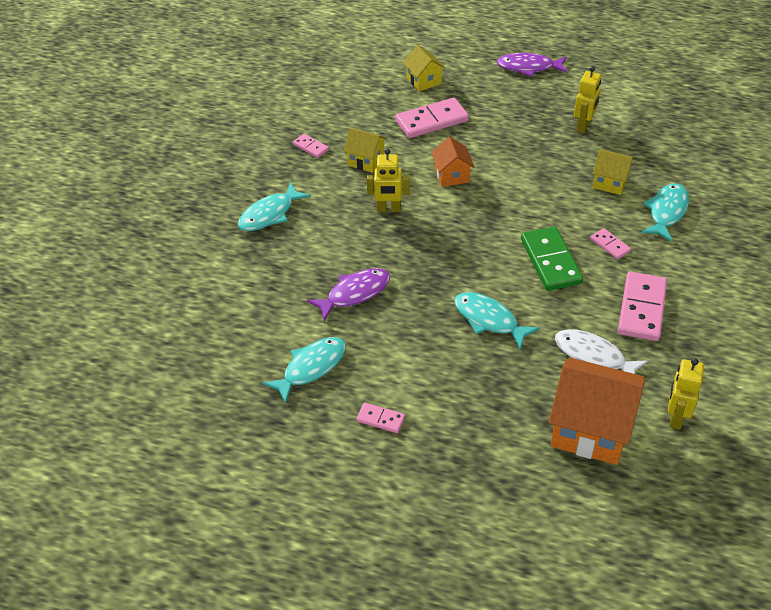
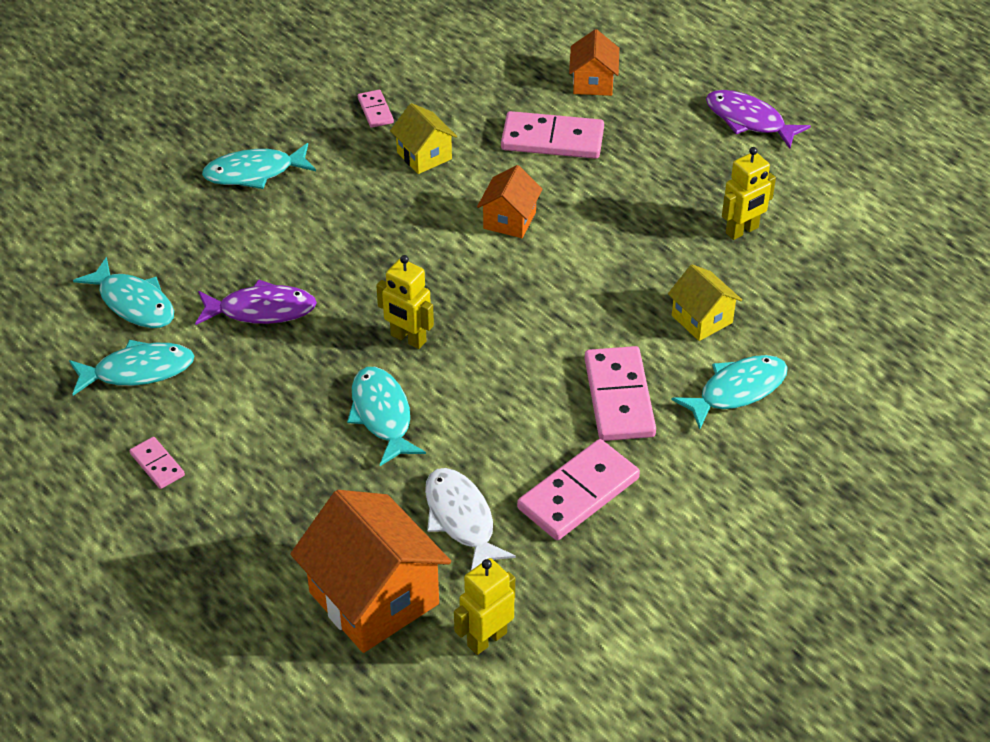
camera: 30 degrees right, 0 degrees up
yellow robot [367,149,409,212] -> yellow robot moved to [376,255,434,349]
yellow house [403,45,445,91] -> orange house [569,29,619,96]
green domino [521,226,583,291] -> none
pink domino [590,228,631,260] -> pink domino [585,346,656,441], size x1.97
none -> turquoise fish [73,257,174,328]

